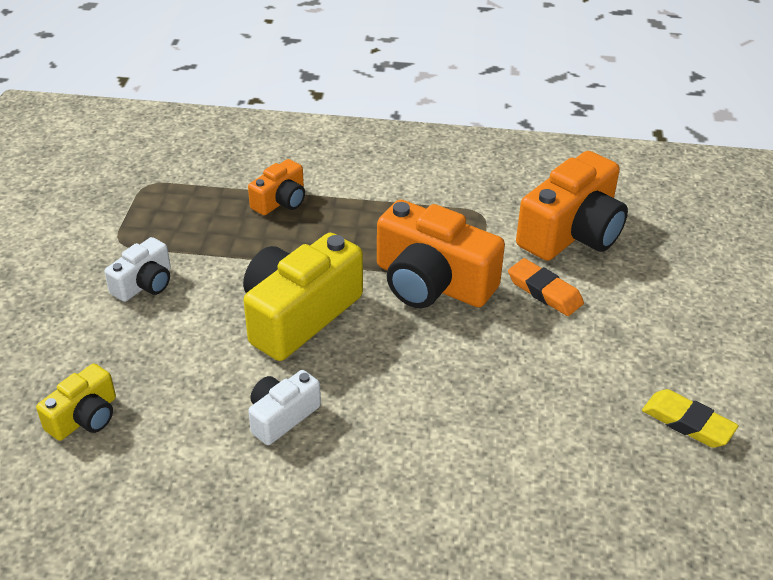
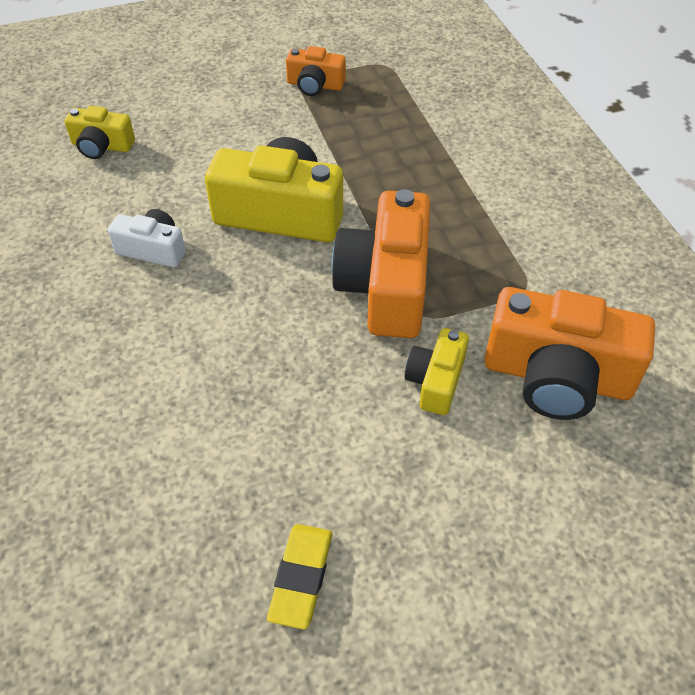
camera: 65 degrees right, 10 degrees up
white camera [105,237,171,302] -> none
orange camera [248,159,305,215] -> orange camera moved to [286,46,346,96]
orange eraser [508,258,584,316] -> yellow camera [405,328,469,415]

